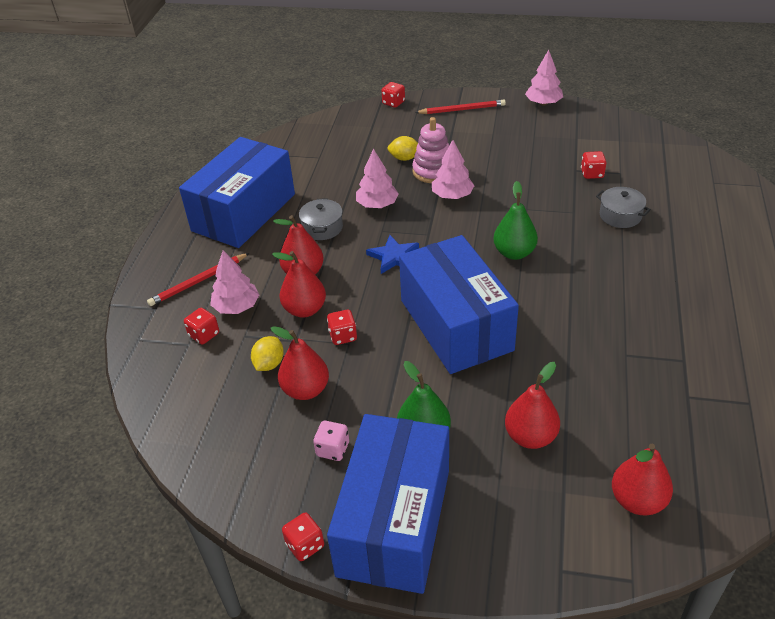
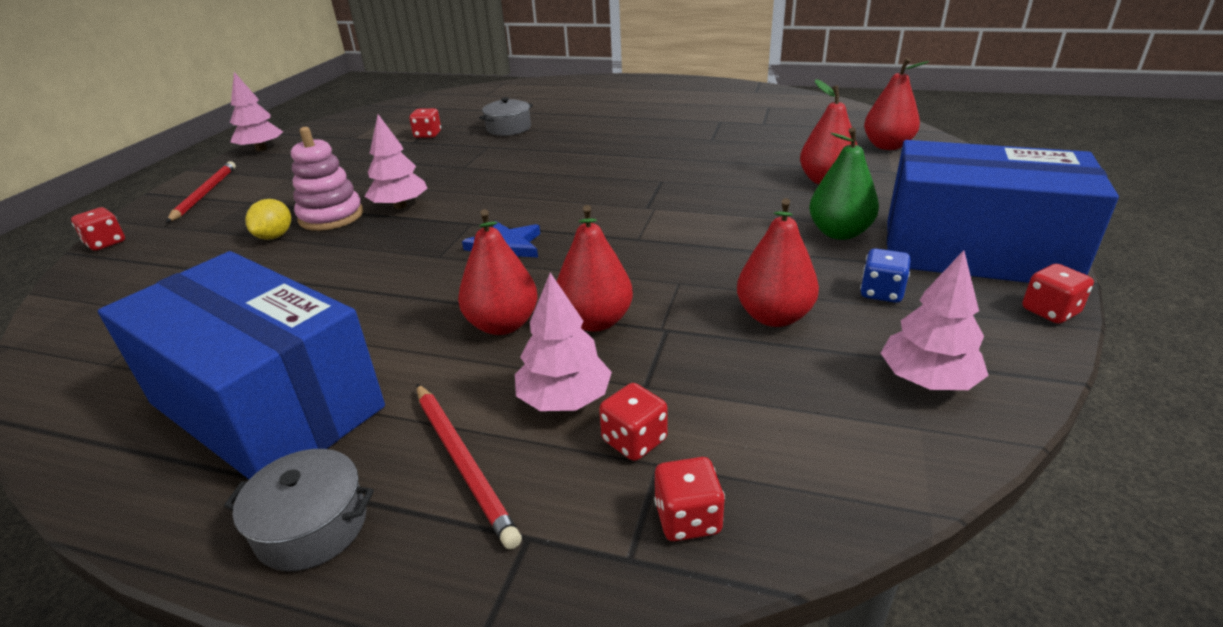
camera: 85 degrees left, 10 degrees down
yellow lemon [251,336,284,371] -> none
grey pot [299,198,343,240] -> grey pot moved to [224,449,374,571]
pink dice [313,421,349,461] -> blue dice [860,248,911,303]
red dice [327,310,357,345] -> red dice moved to [654,457,725,541]
pink tree [356,149,399,208] -> pink tree moved to [881,250,989,390]
blue box [399,235,519,374] -> none
green pear [493,181,538,260] -> none

